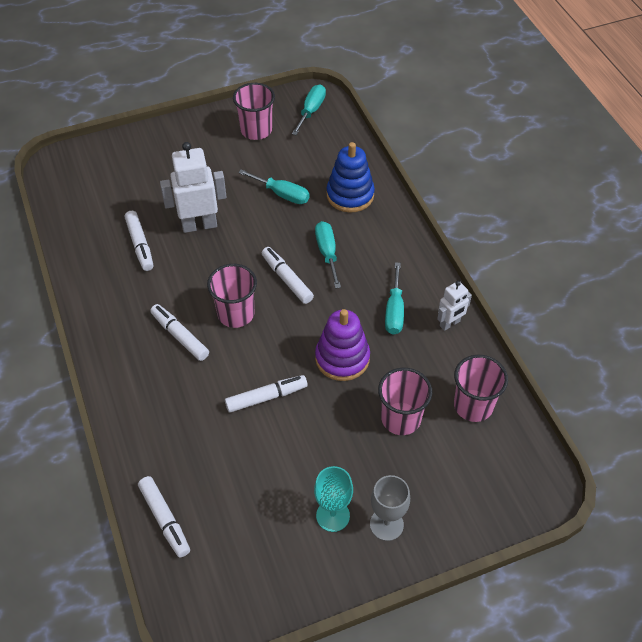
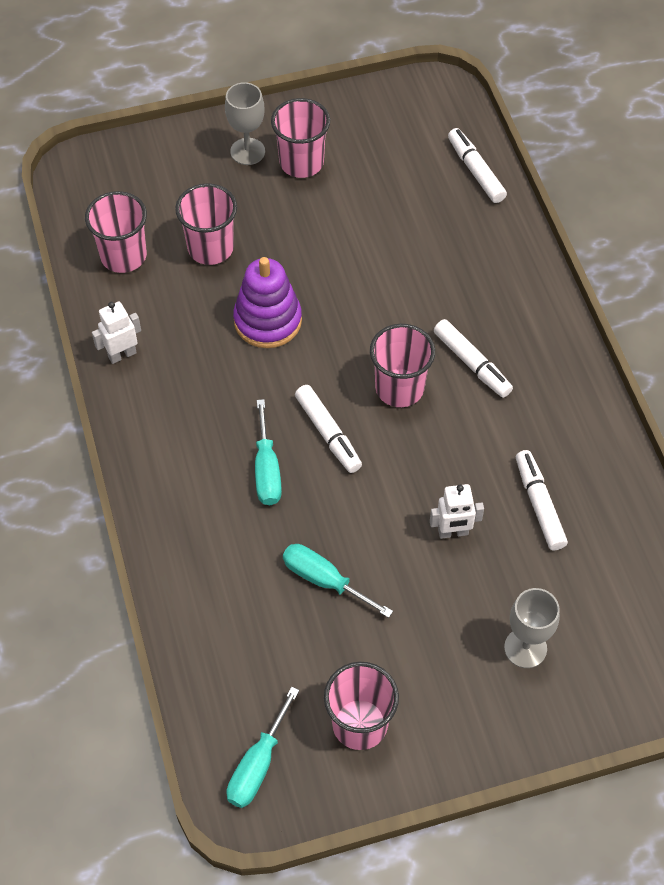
camera: 175 degrees left, 5 degrees up
white robot [160,142,227,233] -> white robot [430,484,484,539], size x0.56
white marker [225,375,308,413] -> none
turquoise goblet [314,466,353,532] -> pink cup [271,98,330,178]
blue stacking toy [327,142,375,213] -> none
turquoise screwdriver [385,262,404,335] -> none
none -> grey goblet [504,588,560,668]

